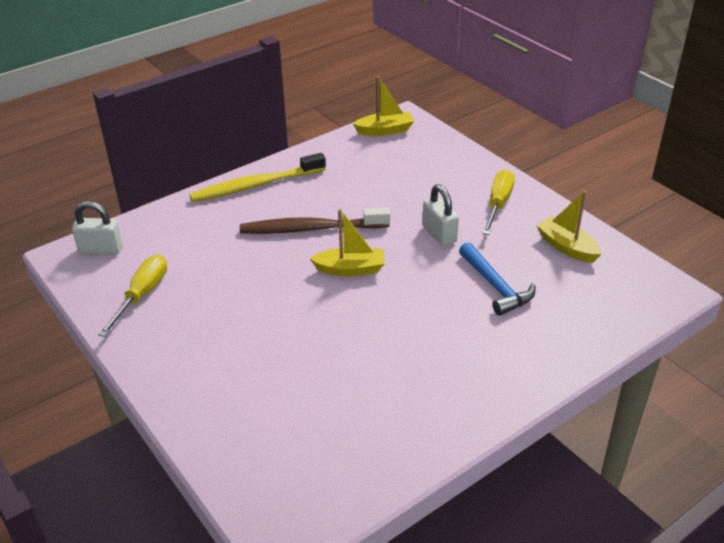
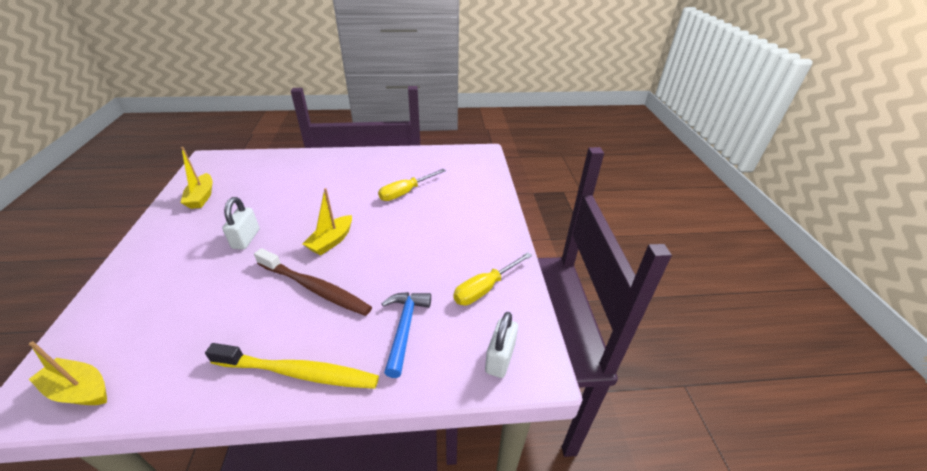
camera: 150 degrees left, 0 degrees up
white padlock [72,201,122,255] -> white padlock turned 75 degrees clockwise [485,312,518,378]
yellow boat [310,209,385,276] -> yellow boat turned 90 degrees counterclockwise [303,188,352,255]
blue hammer [459,242,535,316] -> blue hammer moved to [381,292,431,378]
yellow screwdriver [482,169,515,235] -> yellow screwdriver moved to [378,169,446,201]

